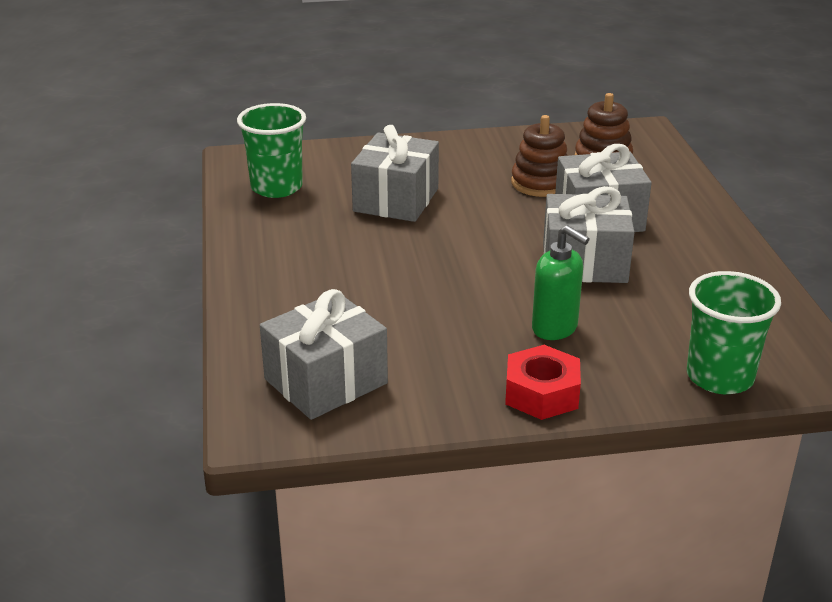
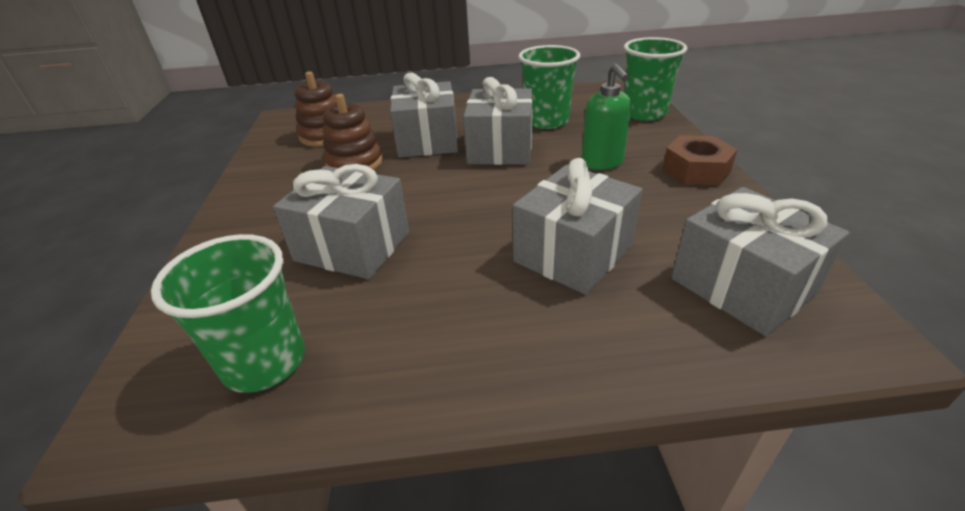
camera: 85 degrees left, 5 degrees up
red nut [505,345,581,420] -> brown nut [662,135,738,186]
green soap dispenser [532,225,589,340] -> green soap dispenser turned 120 degrees clockwise [581,63,632,170]
none -> grey gift [513,158,643,295]
none -> green cup [518,45,580,129]

